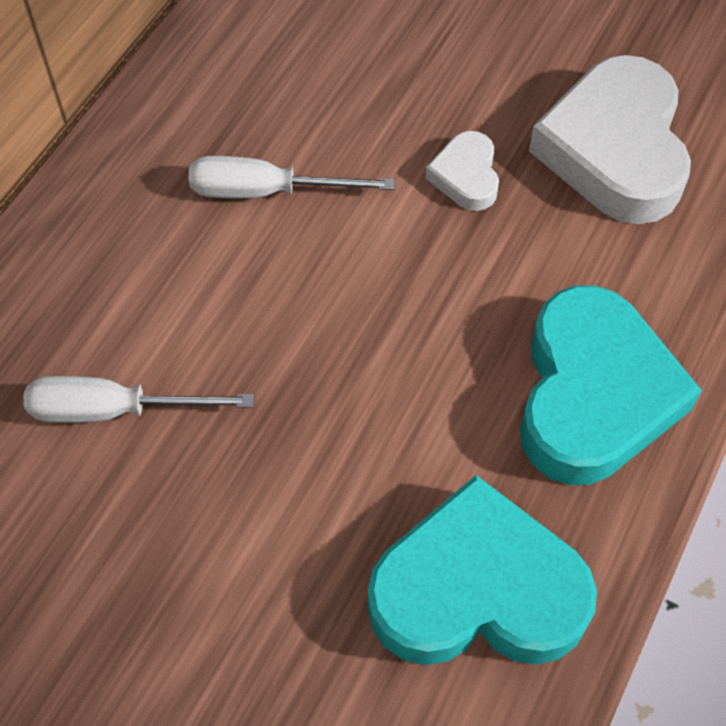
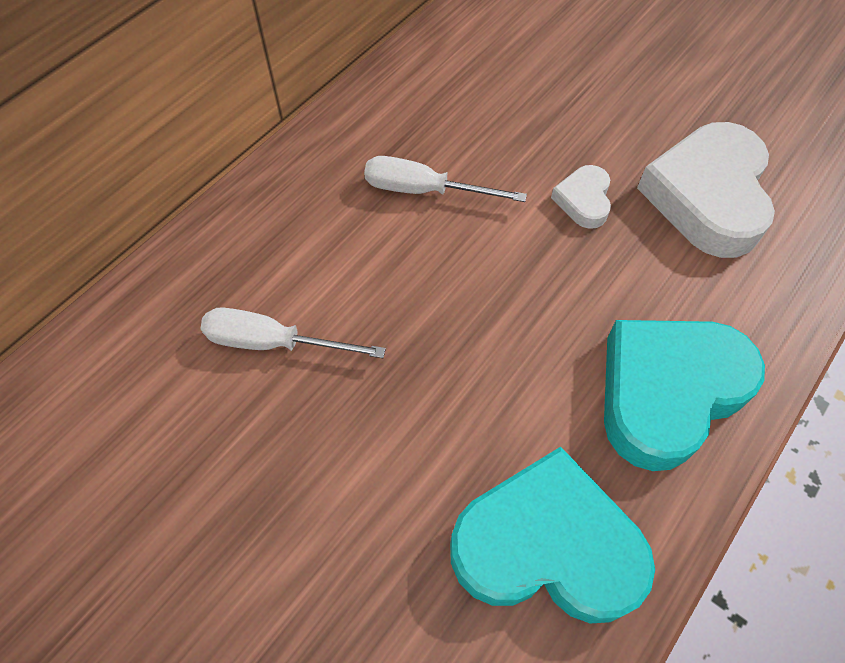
camera: 10 degrees right, 0 degrees up
turquoise heart [520,285,702,485] -> turquoise heart turned 150 degrees counterclockwise [604,320,765,471]

